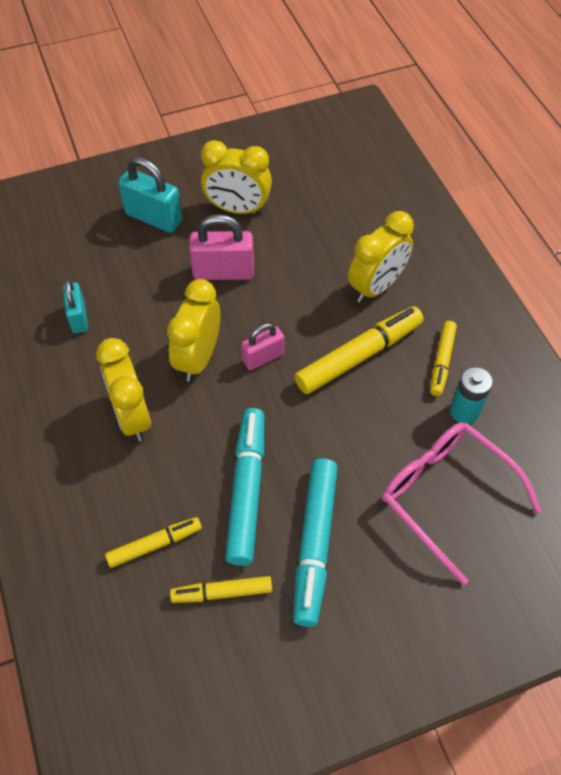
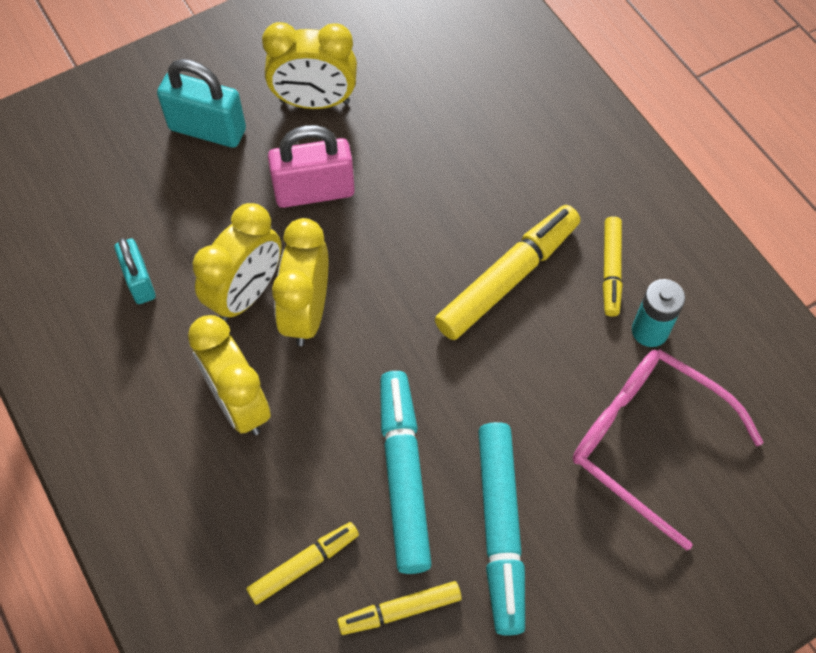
camera: 10 degrees left, 5 degrees up
pink padlock [241,323,284,370] -> none
yellow clock [348,211,414,303] -> yellow clock moved to [193,203,282,322]

